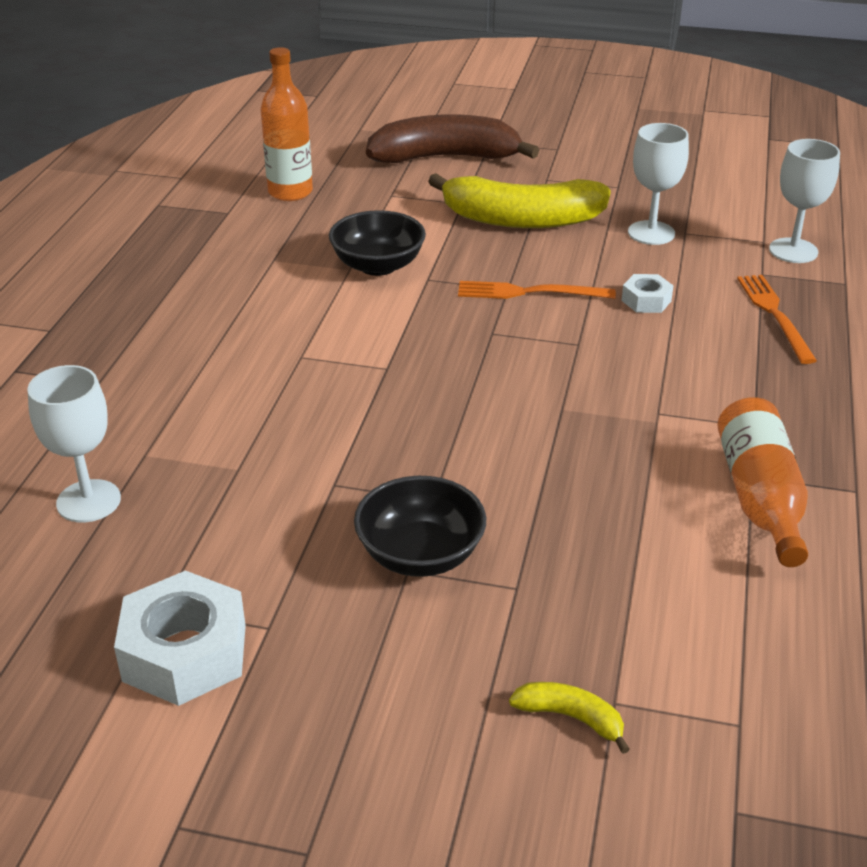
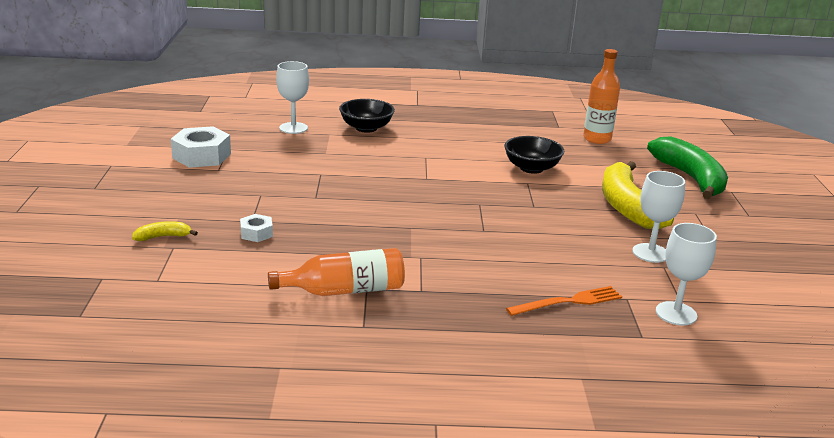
camera: 75 degrees right, 10 degrees down
black bowl [354,476,486,577] -> black bowl moved to [339,99,395,133]
brown banana [366,114,539,163] -> green banana [647,136,728,199]
orange fork [458,281,616,299] -> none
yellow banana [509,682,630,754] -> yellow banana turned 120 degrees counterclockwise [132,221,198,241]
white nut [622,274,673,313] -> white nut moved to [240,214,273,242]

